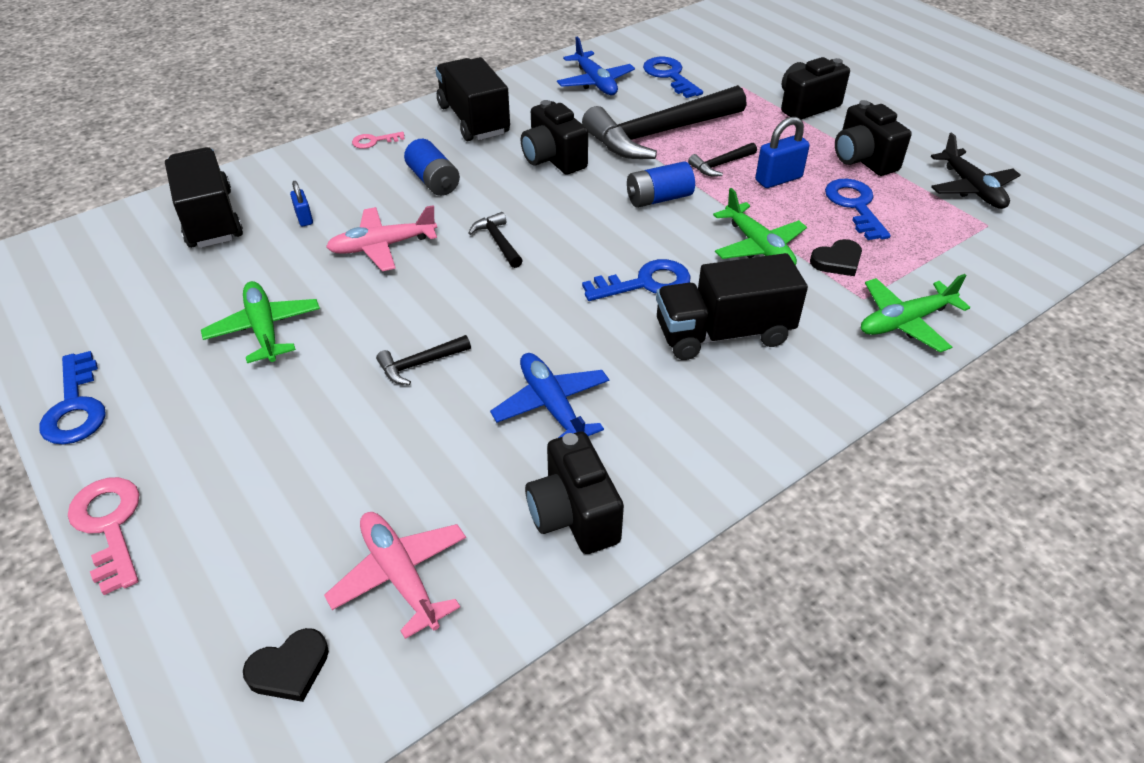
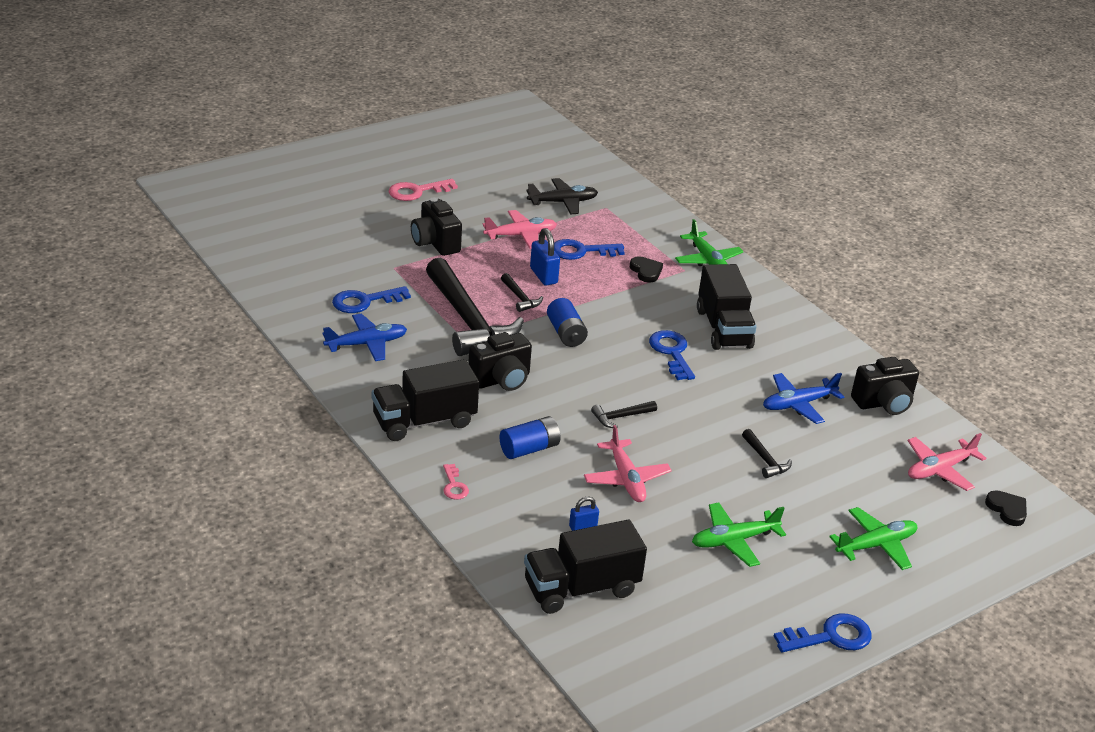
camera: 90 degrees left, 10 degrees down
pink key [68,477,140,595] -> pink key moved to [389,179,458,201]
green plane [713,188,807,265] -> green plane moved to [829,507,917,570]
black camera [835,100,912,176] -> pink plane [483,210,557,249]

